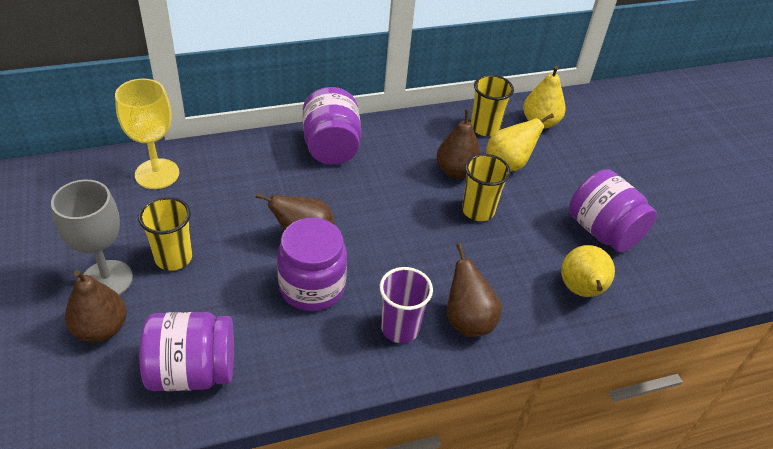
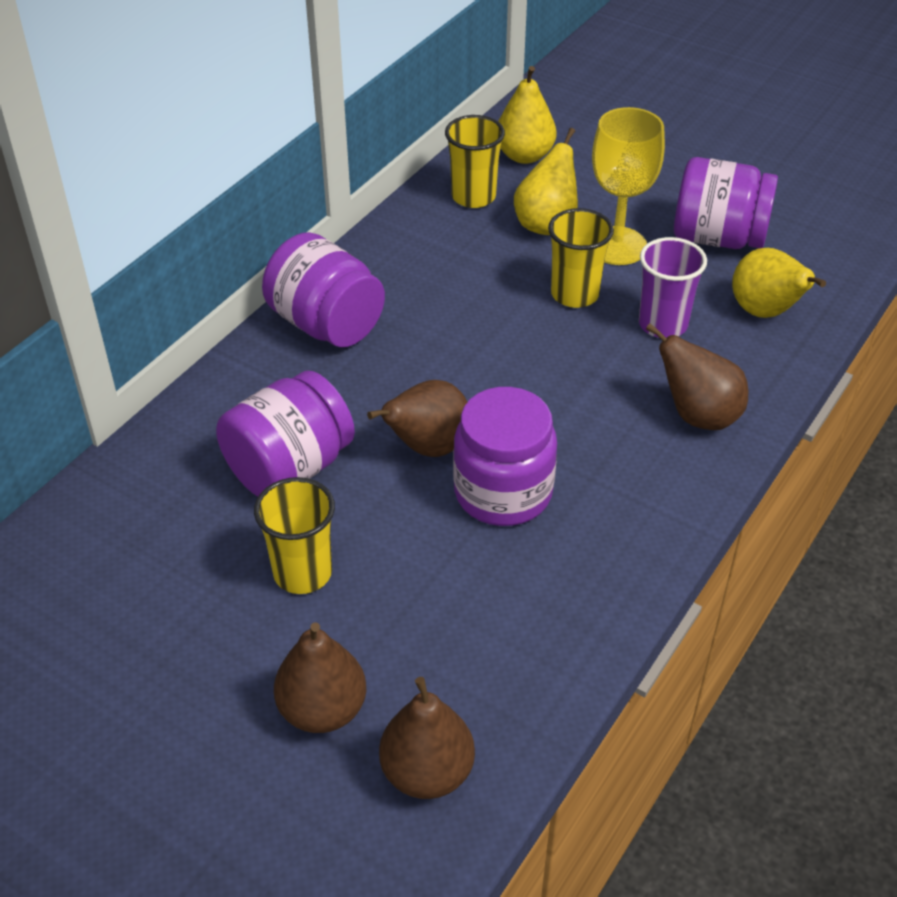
camera: 35 degrees left, 0 degrees up
grey goblet [51,179,133,295] -> none
yellow goblet [115,79,179,189] -> yellow goblet moved to [592,107,665,265]
purple jar [139,312,234,391] -> purple jar moved to [216,371,355,497]
purple cup [380,267,433,343] -> purple cup moved to [639,237,707,338]
brown pear [436,110,481,179] -> brown pear moved to [379,677,475,799]

